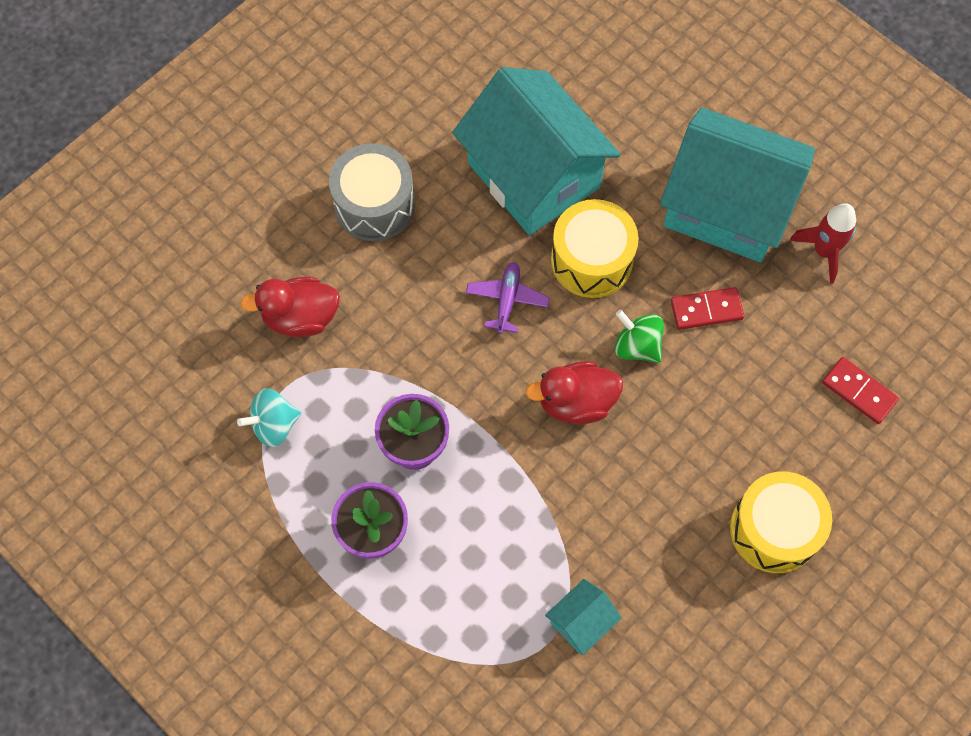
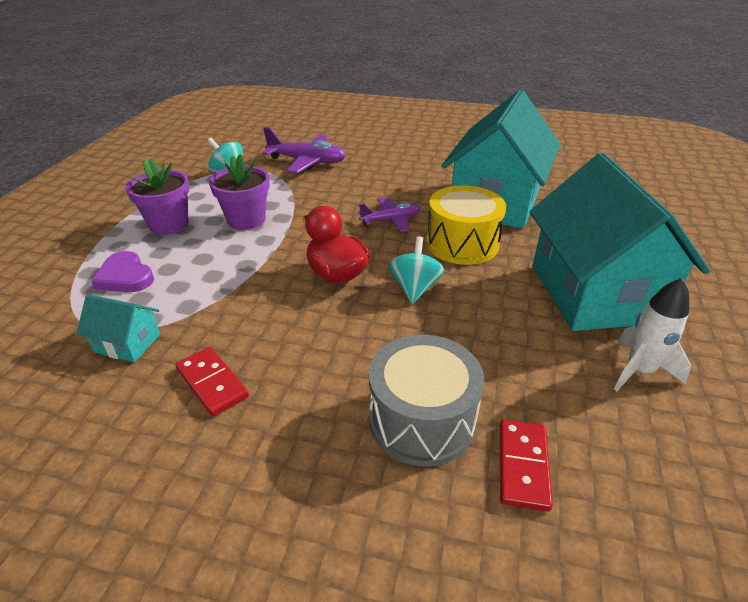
camera: 60 degrees right, 30 degrees down
red duck [241,277,340,337] -> purple plane [262,127,346,173]
grey drum [329,143,415,241] -> grey drum moved to [369,335,484,466]
green spinning top [615,310,664,363] -> turquoise spinning top [388,236,444,304]
red domino [671,287,745,330] -> red domino moved to [176,347,249,416]
yellow drum [730,472,832,573] -> none
red rocket [790,203,856,284] -> white rocket [614,278,691,391]
none -> purple heart [91,251,154,292]

